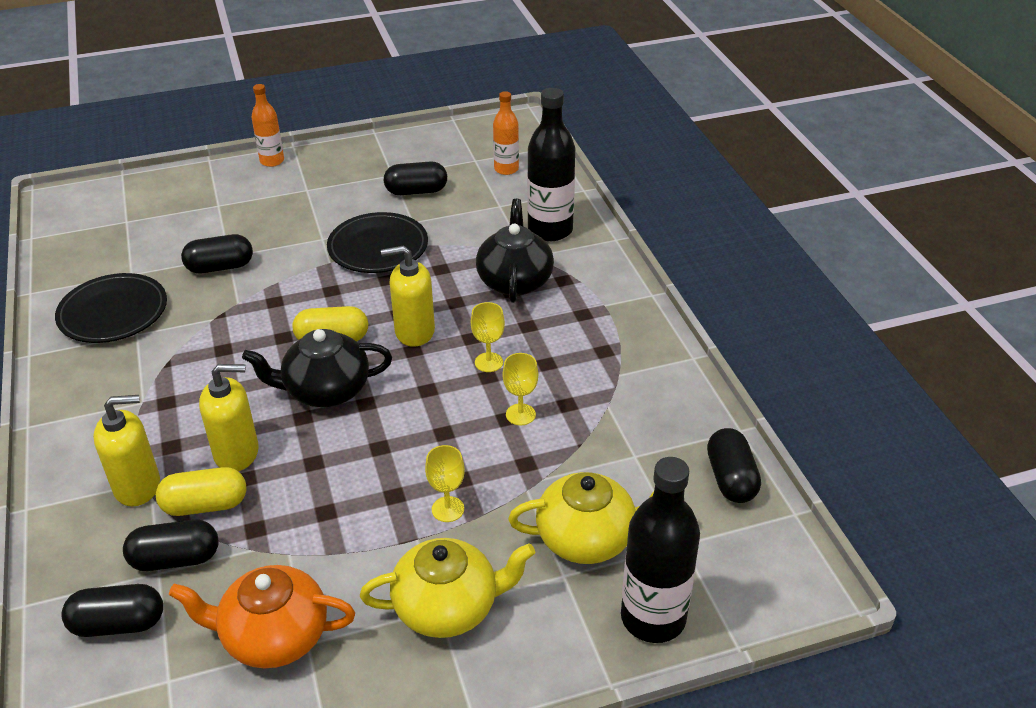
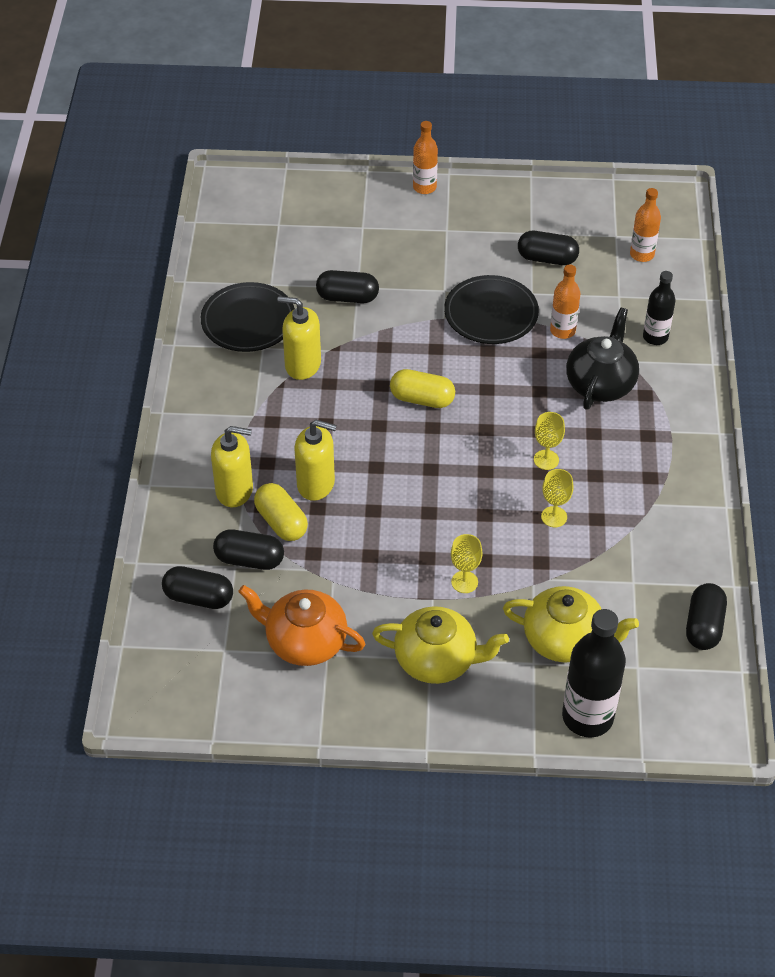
camera: 20 degrees right, 10 degrees up
yellow capsule [156,467,246,516] -> yellow capsule turned 45 degrees clockwise [254,483,308,541]
black teapot [242,329,392,407] -> none
yellow soap dispenser [381,246,435,347] -> yellow soap dispenser moved to [277,296,321,380]
black bottle [527,88,575,241] -> black bottle [643,271,676,345], size x0.59
none -> orange bottle [550,265,580,339]

